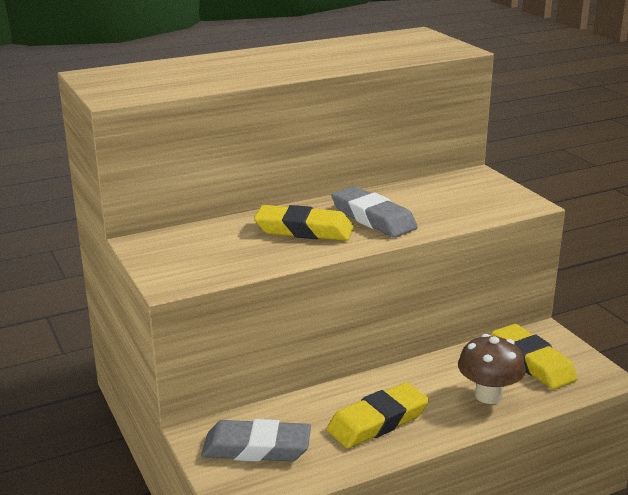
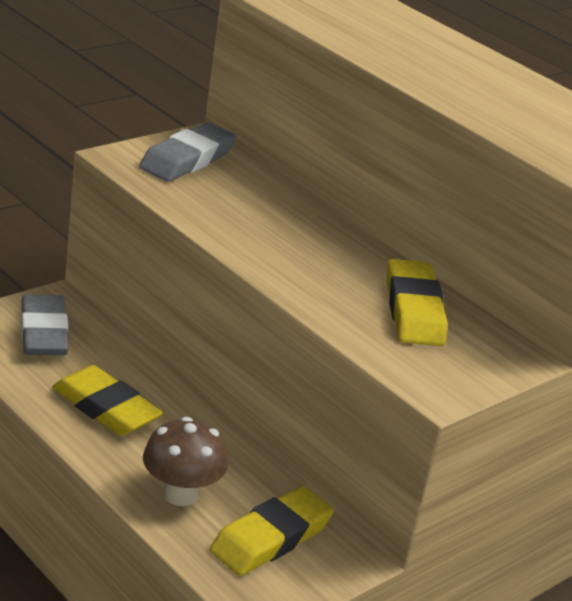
camera: 70 degrees right, 5 degrees up
yellow eraser [254,205,354,241] -> yellow eraser moved to [386,259,447,346]
grey eraser [331,186,418,237] -> grey eraser moved to [139,123,236,182]

